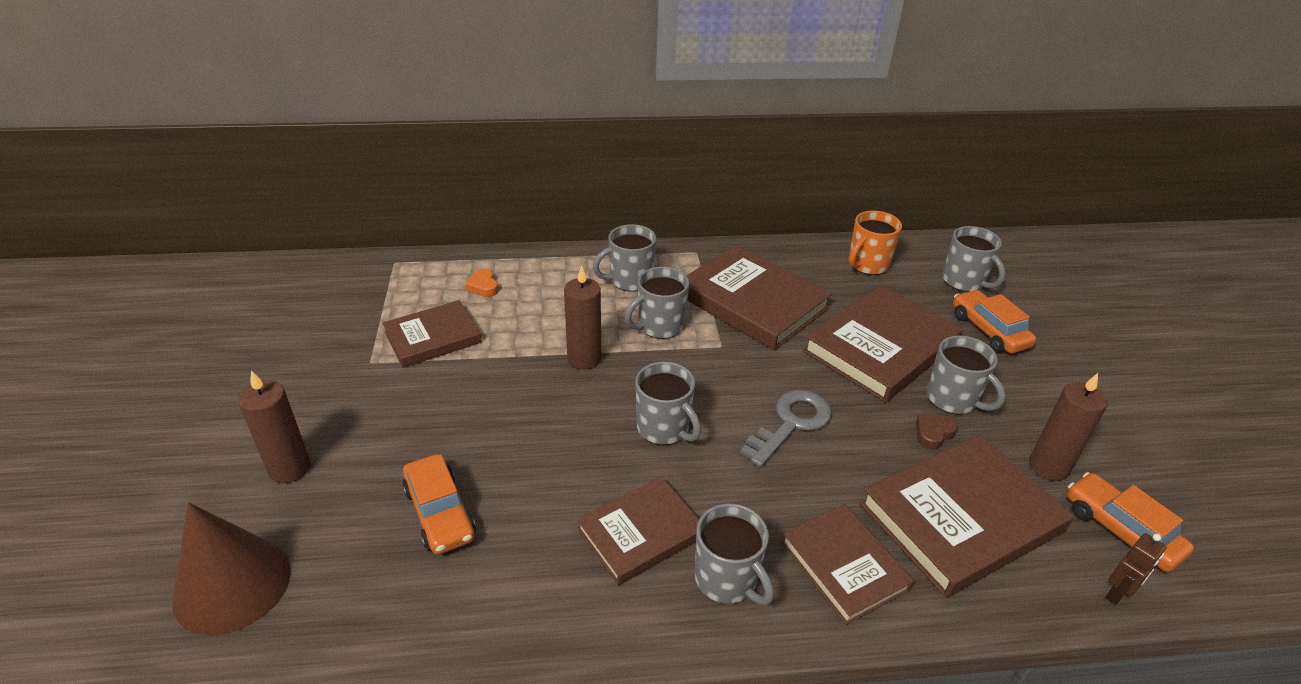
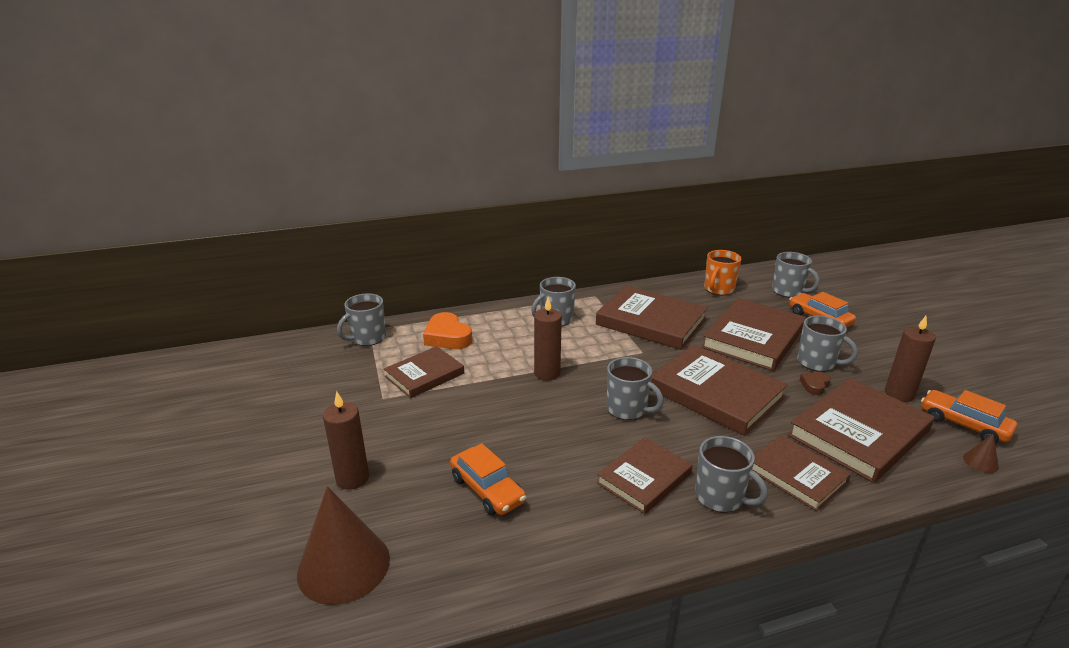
camera: 10 degrees left, 10 degrees down
orange heart [465,269,499,297] -> orange heart [423,312,472,349], size x1.88
grey mug [625,267,689,339] -> grey mug moved to [337,293,386,346]
grey key [740,390,832,467] -> brown book [650,345,788,436]
brown robot [1105,533,1167,605] -> brown cone [963,434,999,473]

